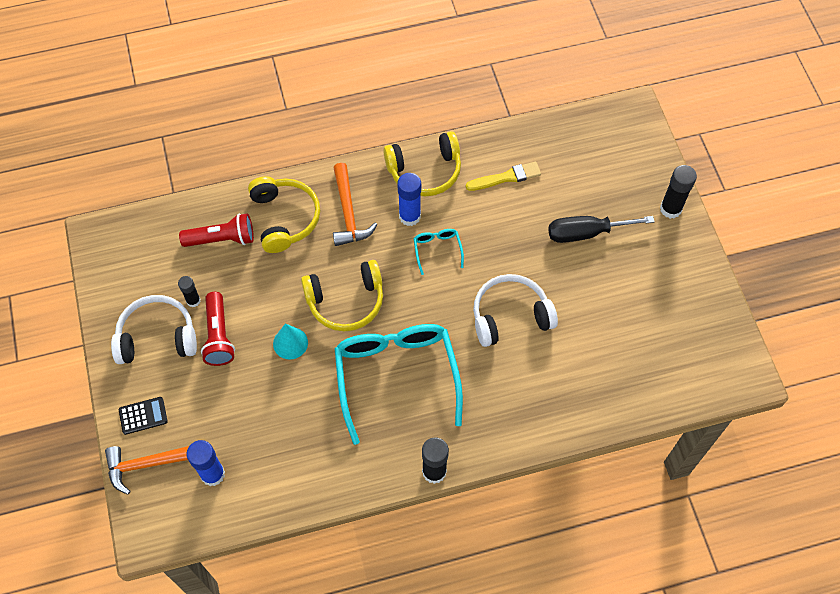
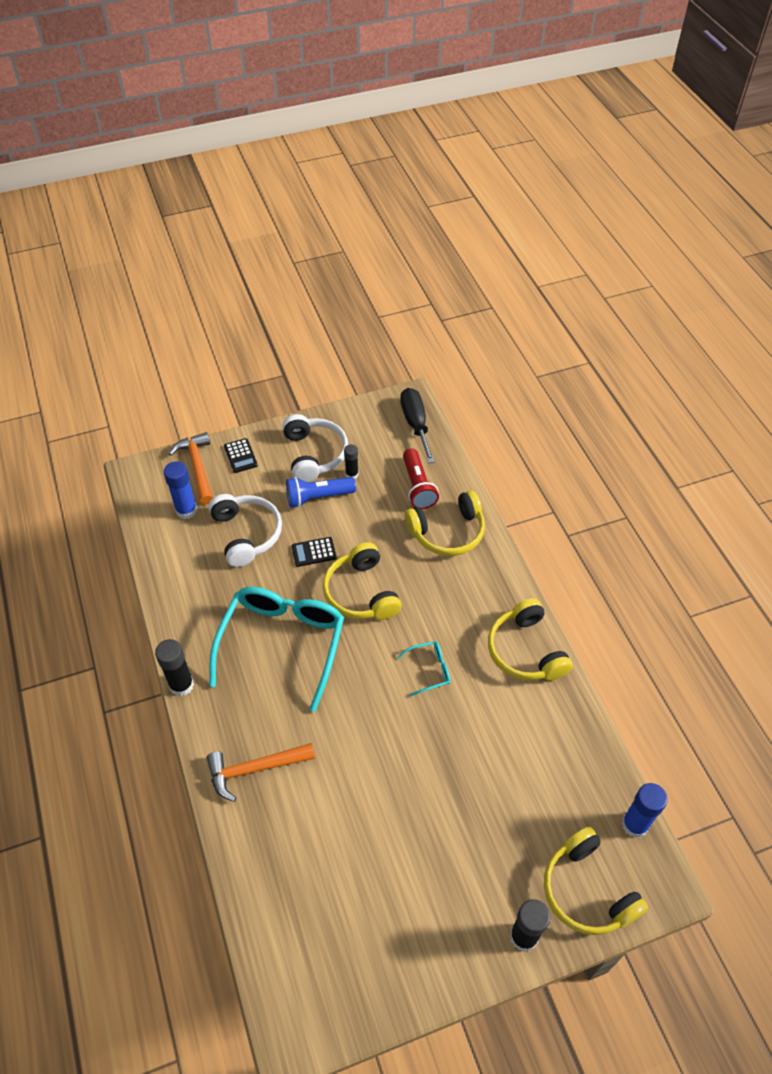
camera: 85 degrees right, 10 degrees down
red flashlight [201,292,235,366] -> blue flashlight [286,477,356,508]
turquoise cone [273,324,308,360] -> black calculator [292,537,337,567]
orange hammer [333,163,377,246] -> orange hammer moved to [207,743,315,802]
turquoise glasses [334,324,463,445] -> turquoise glasses turned 60 degrees counterclockwise [209,587,344,712]
blue glue stick [397,173,421,226] -> blue glue stick moved to [622,783,668,838]
yellow brush [466,162,541,191] -> none
white headphones [473,274,558,347] -> white headphones moved to [208,494,282,567]
black screwdriver [548,216,655,243] -> black screwdriver moved to [400,388,435,463]
none -> yellow headphones [544,827,648,935]

